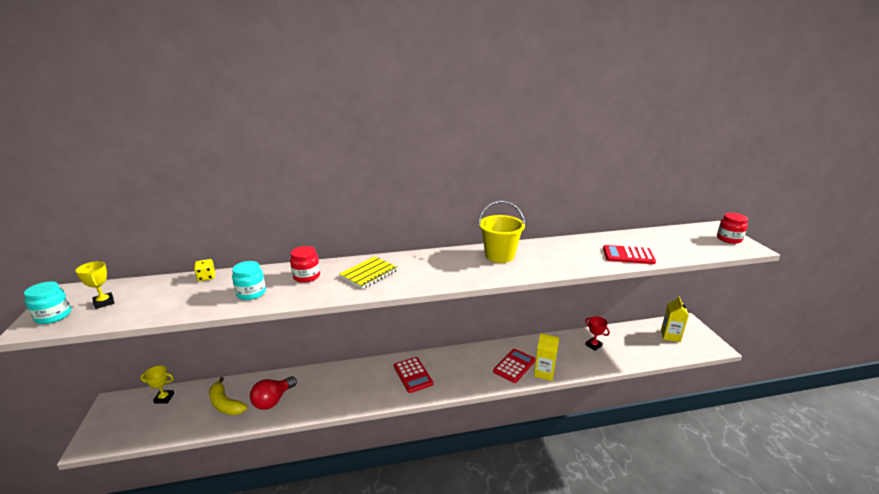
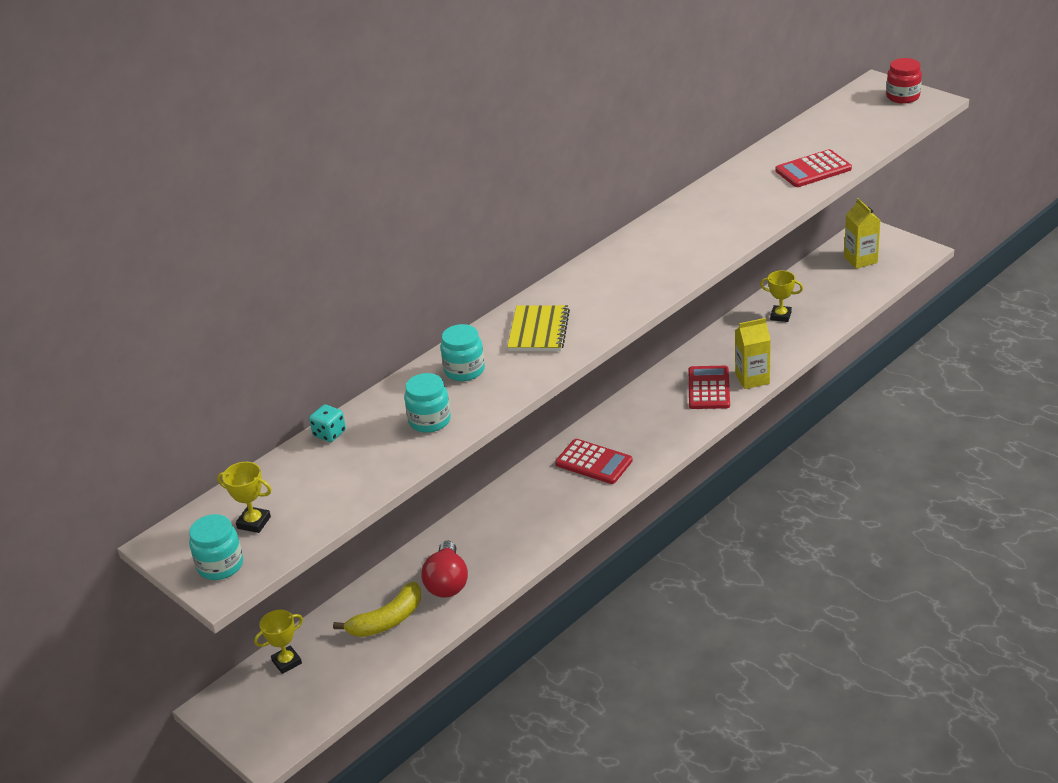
camera: 30 degrees left, 10 degrees up
yellow dice [194,259,215,281] -> turquoise dice [309,404,346,442]
yellow banana [209,377,248,415] -> yellow banana turned 45 degrees counterclockwise [333,582,421,637]
red jar [290,246,320,283] -> turquoise jar [441,324,485,381]
yellow bucket [478,200,525,263] -> none
red trophy [585,316,610,351] -> yellow trophy [760,270,803,322]

